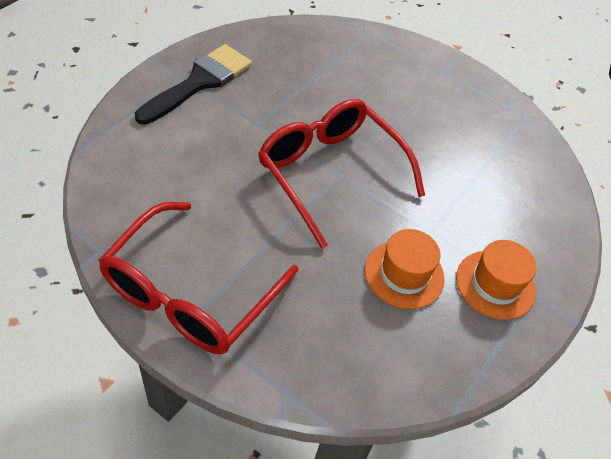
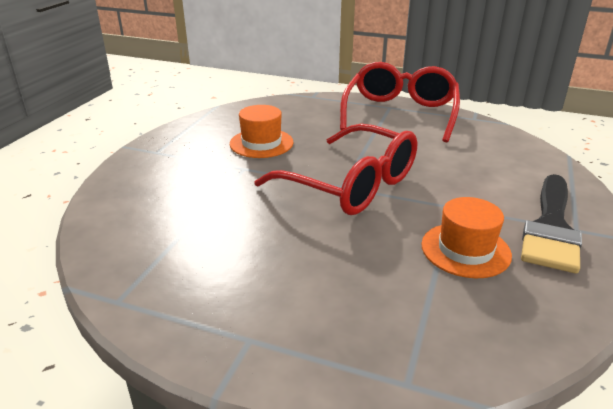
camera: 170 degrees right, 20 degrees down
orange hat [456,240,536,320] -> orange hat moved to [421,197,512,278]

